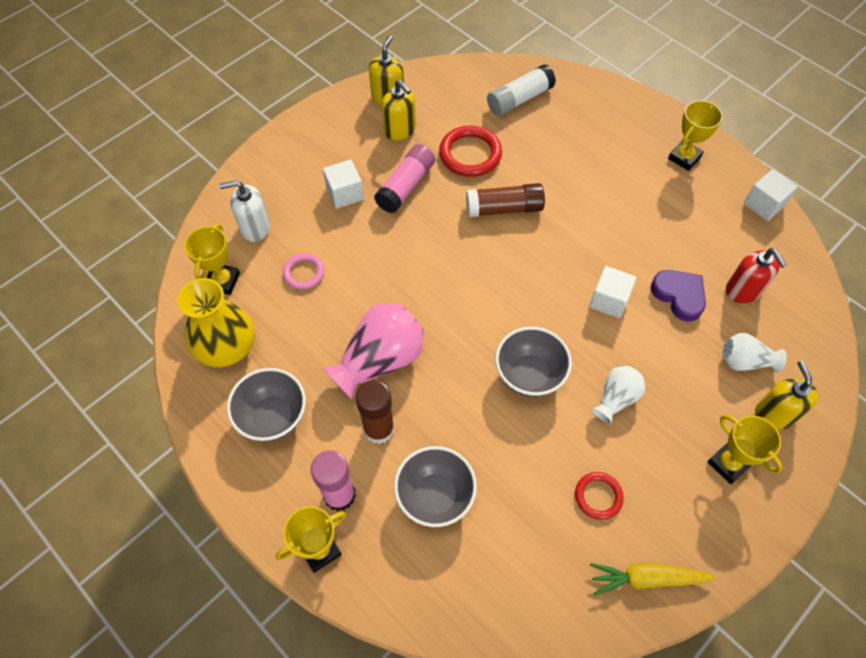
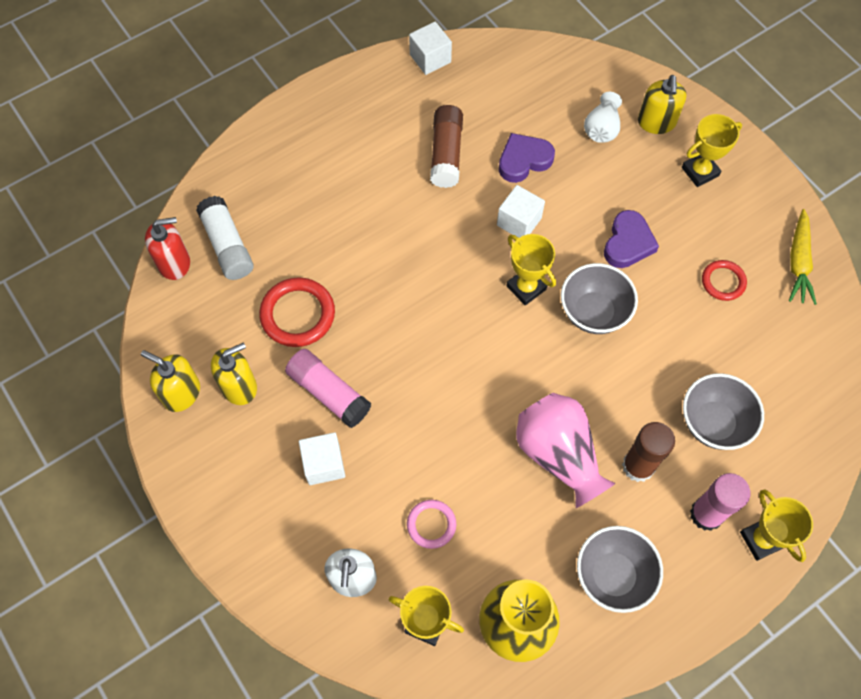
camera: 80 degrees left, 5 degrees up
brown glue stick [466,183,545,217] -> brown glue stick moved to [430,105,463,188]
white vase [591,366,645,424] -> purple heart [604,210,659,268]
yellow trophy [668,100,723,171] -> yellow trophy moved to [506,234,556,305]
red soap dispenser [726,248,787,303] -> red soap dispenser moved to [145,217,190,280]
yellow soap dispenser [755,361,818,430] -> yellow soap dispenser turned 90 degrees counterclockwise [638,75,686,134]

